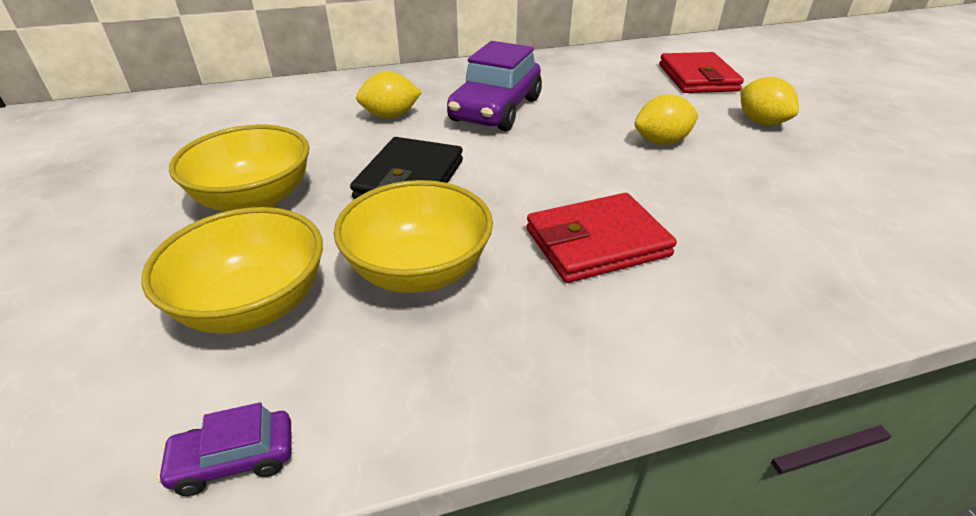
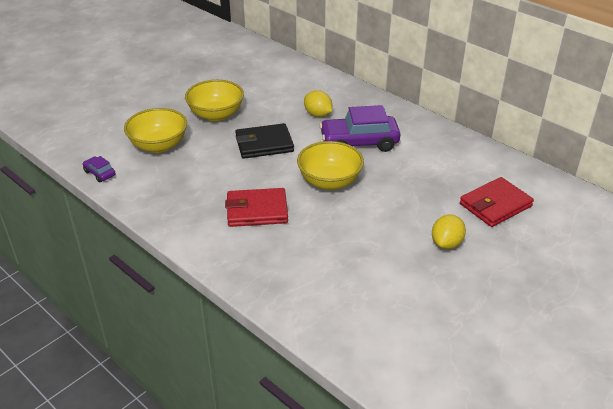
camera: 60 degrees right, 0 degrees up
yellow bowl [334,180,493,293] -> yellow bowl moved to [297,141,364,190]
red wallet [526,193,677,283] -> red wallet turned 45 degrees counterclockwise [225,188,288,227]
yellow lemon [635,95,699,145] -> none

